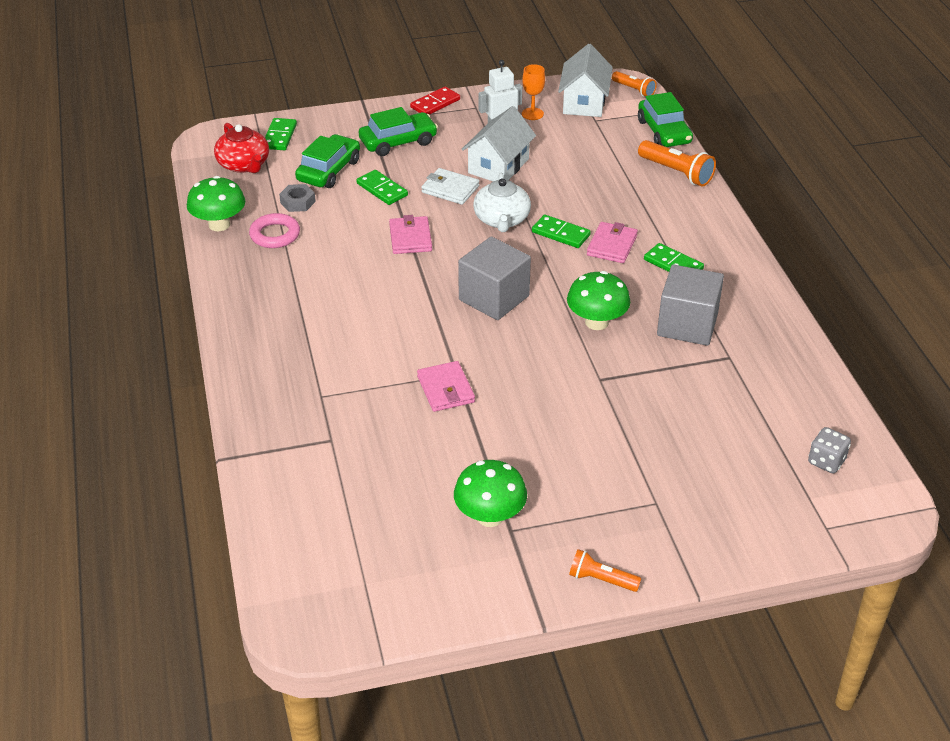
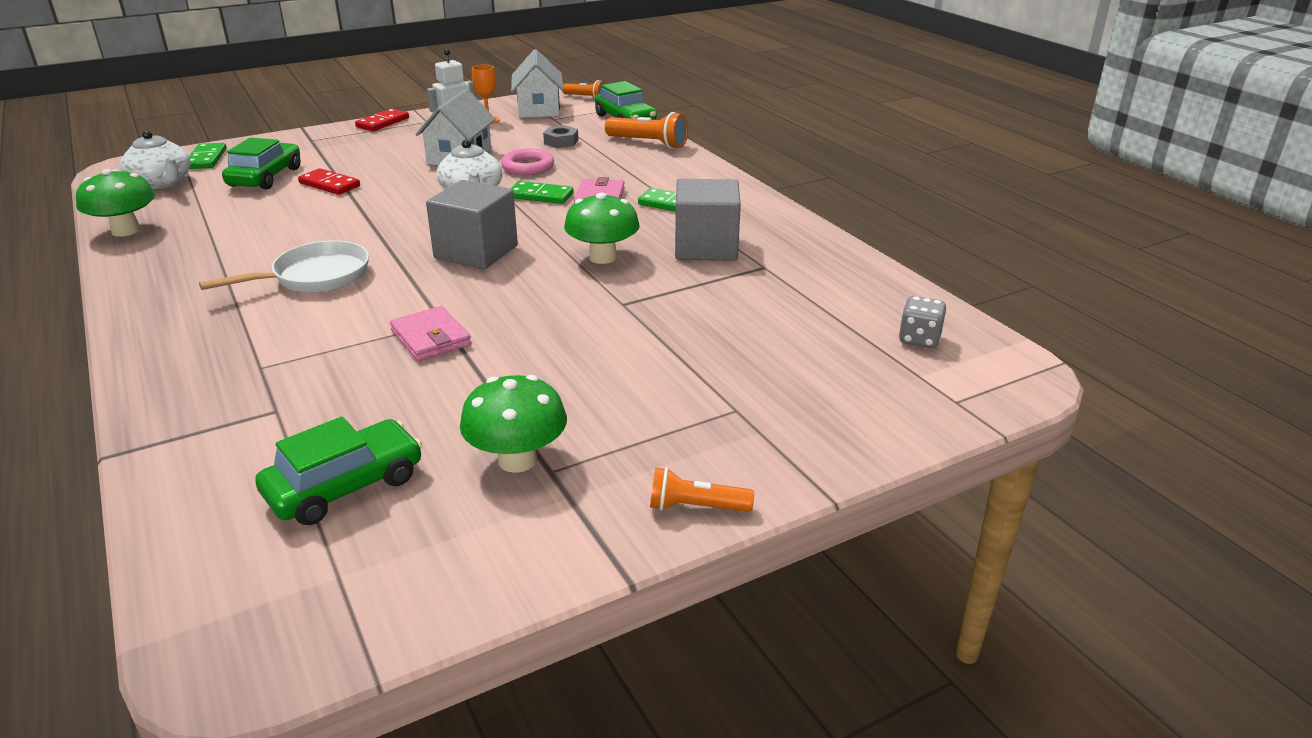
camera: 15 degrees left, 10 degrees down
red teapot [214,123,269,173] -> white teapot [120,130,191,189]
pink ring [249,213,300,248] -> pink ring moved to [501,149,554,175]
grey nut [279,184,316,212] -> grey nut moved to [543,125,578,148]
green domino [357,170,408,205] -> red domino [298,168,360,195]
green car [359,107,438,156] -> green car moved to [255,417,422,525]
pink wallet [389,215,432,254] -> none
white wallet [421,168,479,205] -> none
none -> white pan [199,240,369,293]

